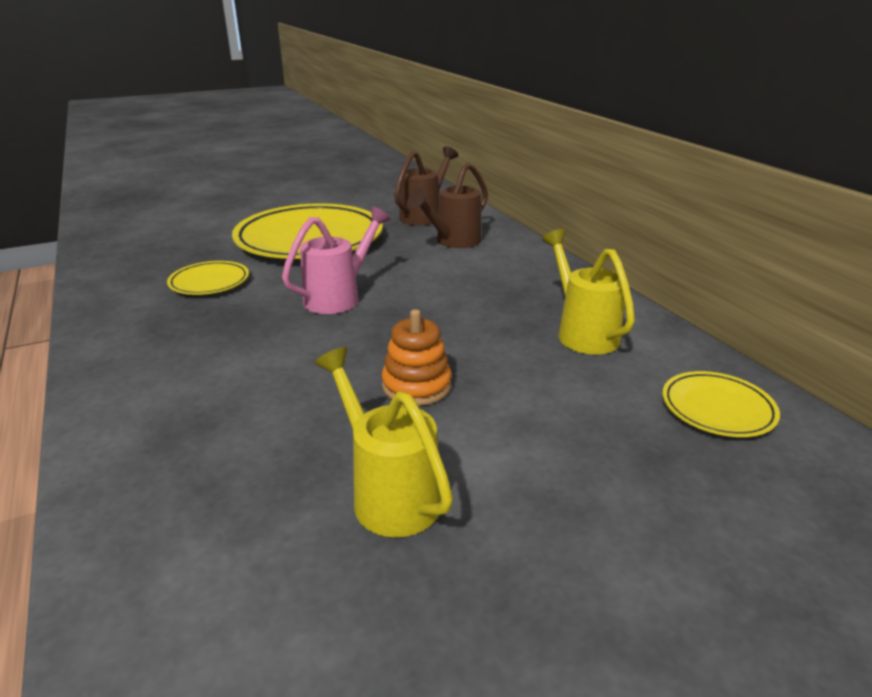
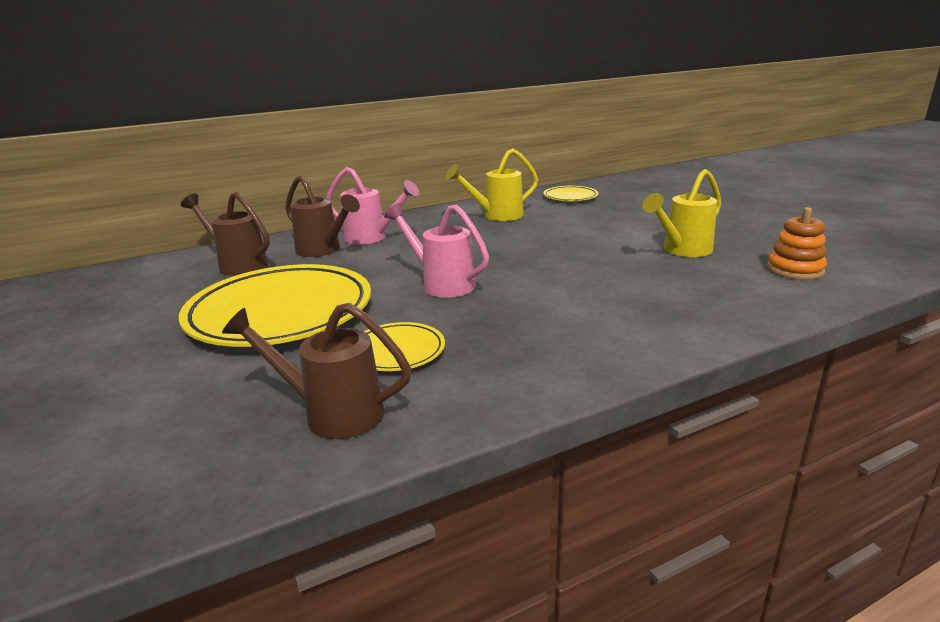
camera: 90 degrees left, 5 degrees down
orange stacking toy [382,309,451,406] -> orange stacking toy moved to [767,207,827,280]
none -> brown watering can [222,303,411,439]
none -> pink watering can [326,167,419,245]

